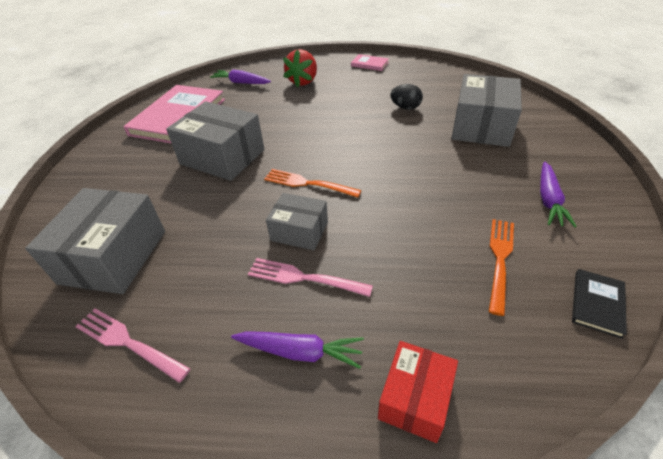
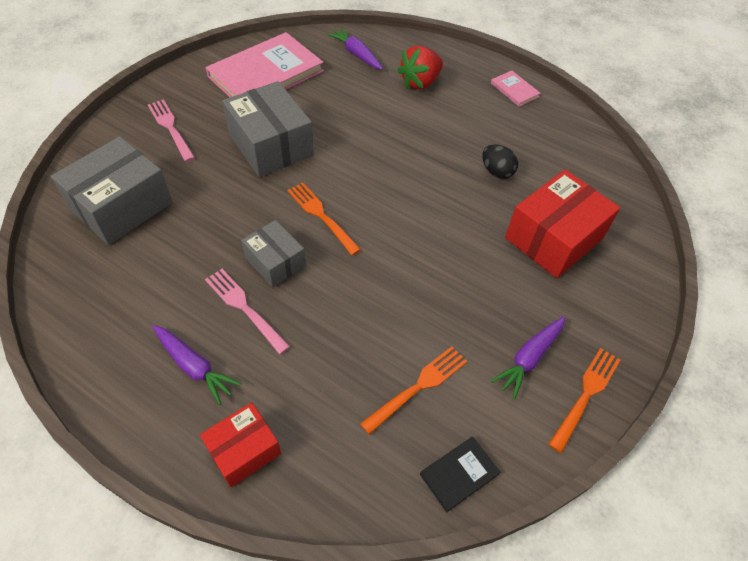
camera: 25 degrees right, 10 degrees up
pink fork [75,308,191,383] -> pink fork moved to [148,99,195,162]
grey box [452,74,522,147] -> red box [505,169,620,278]
none -> orange fork [548,348,620,453]

